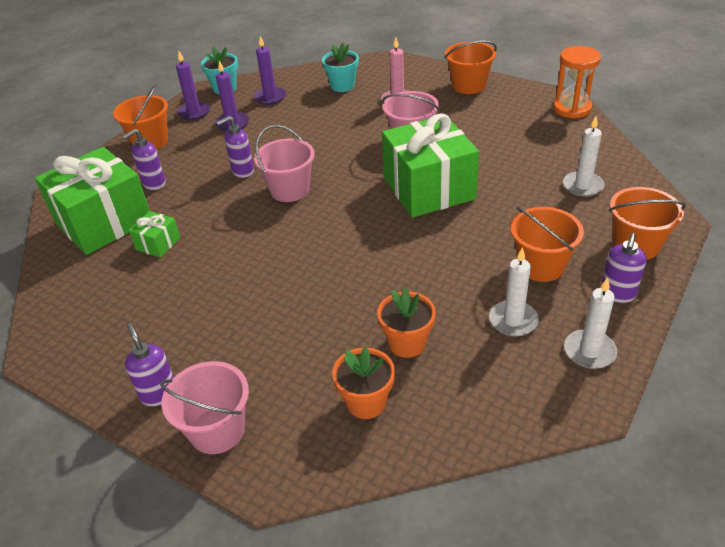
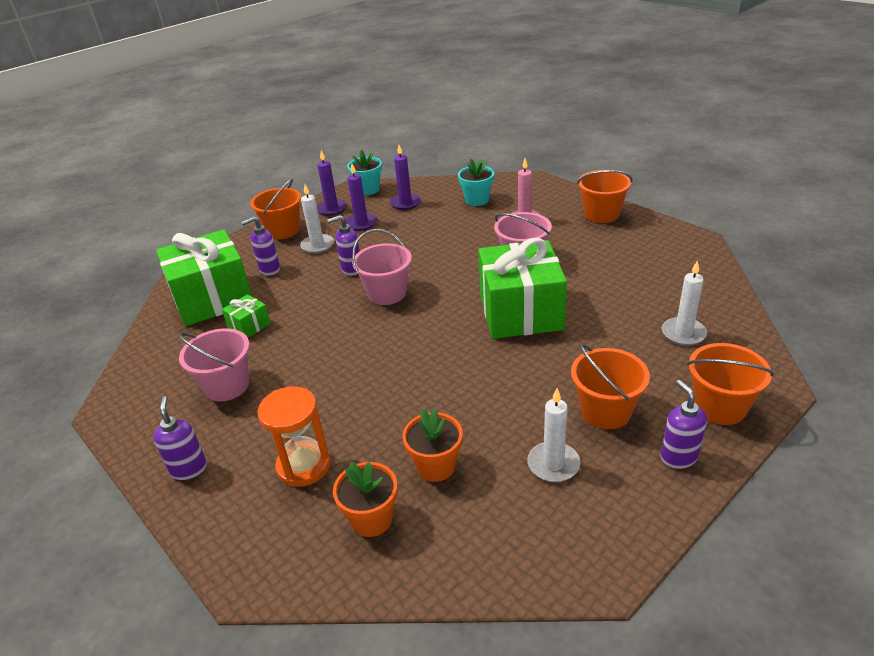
camera: 15 degrees right, 5 degrees down
pink bucket [160,361,249,454] -> pink bucket moved to [179,328,250,401]
orange hourglass [553,46,601,119] -> orange hourglass moved to [257,386,331,487]
white candle [564,277,617,369] -> white candle moved to [300,184,334,254]
purple soap dispenser [601,233,646,303] -> purple soap dispenser turned 120 degrees clockwise [661,380,707,469]

